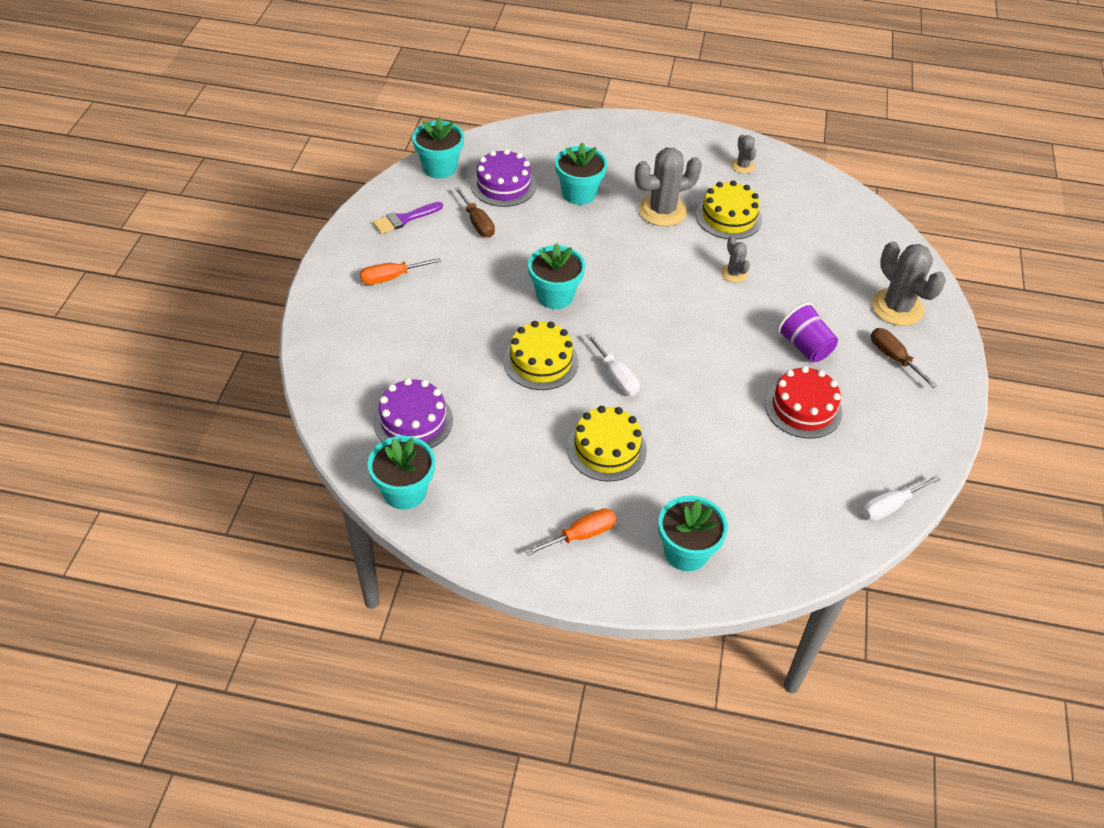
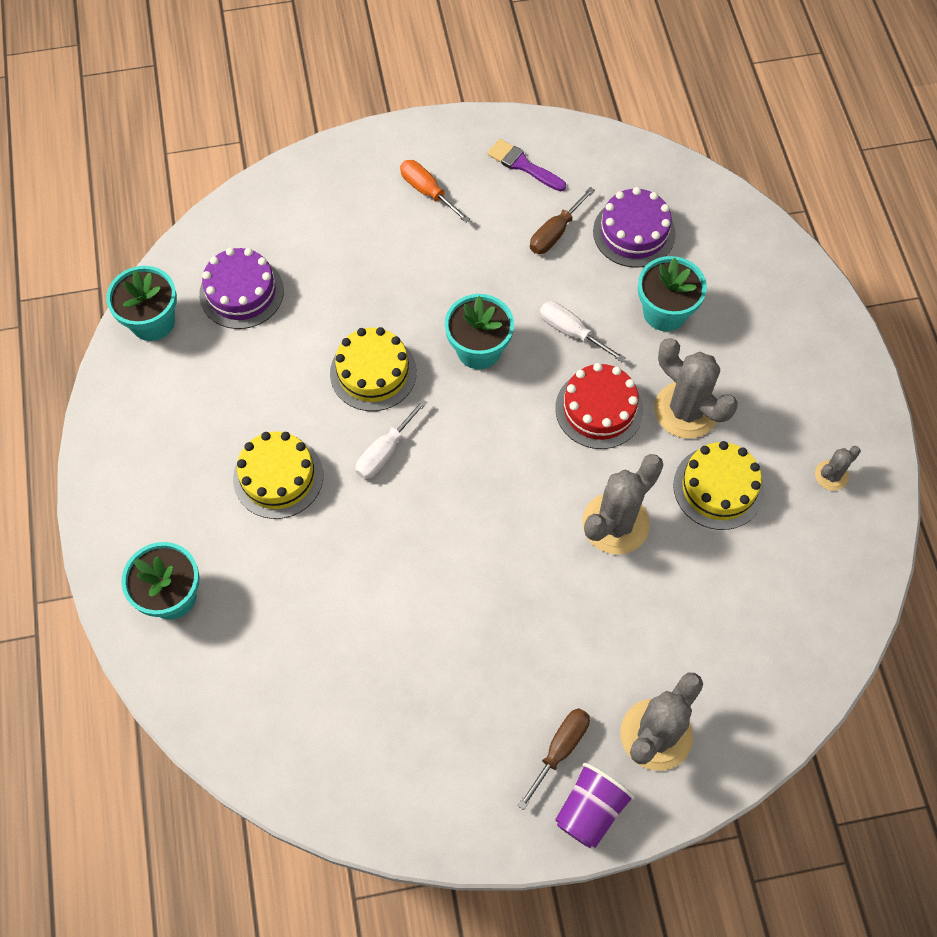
camera: 70 degrees right, 15 degrees up
turquoise flower pot [412,116,464,179] -> none
orange screwdriver [525,508,616,556] -> none
grey cactus [721,236,750,283] -> grey cactus [582,454,664,555], size x1.96
red cake [765,366,842,439] -> red cake moved to [555,363,643,449]
purple cup [778,302,838,362] -> purple cup moved to [555,763,635,848]
white screwdriver [862,475,941,521] -> white screwdriver moved to [540,301,626,362]

